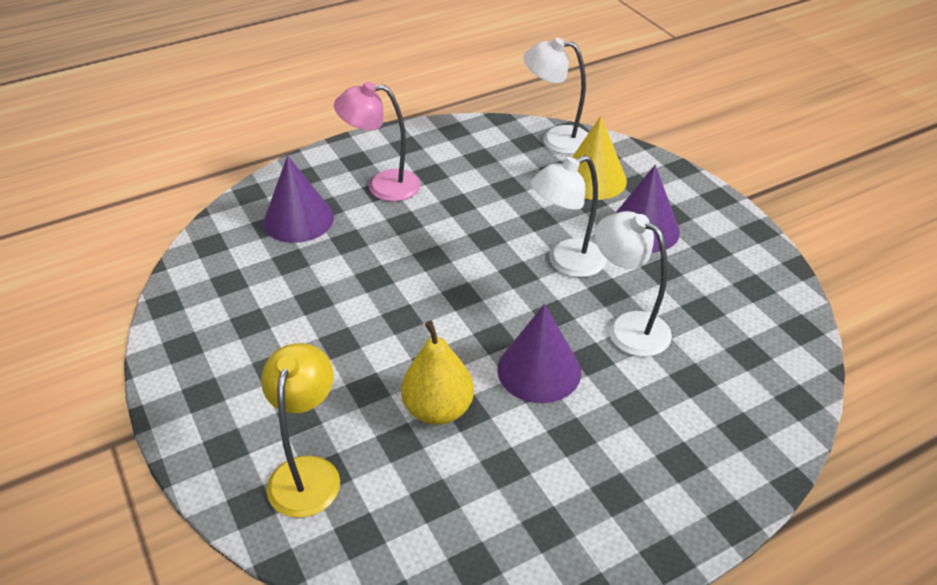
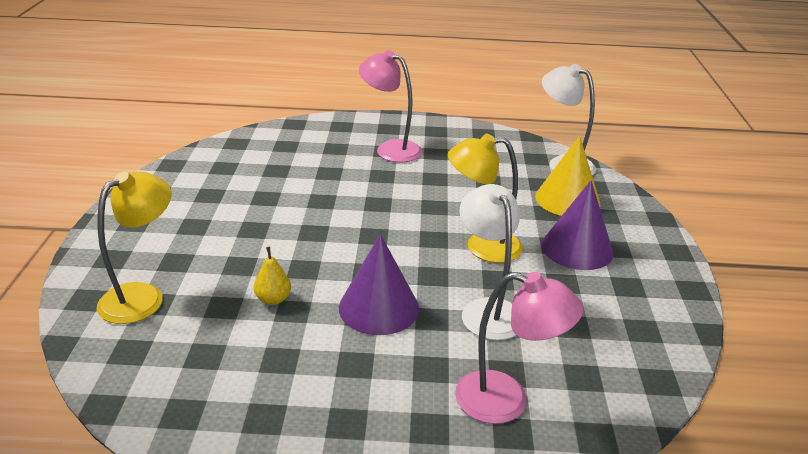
camera: 30 degrees right, 10 degrees down
purple cone [263,155,334,243] -> none
yellow pear [401,321,474,425] -> yellow pear [254,247,291,305], size x0.56
white lamp [531,155,607,277] -> yellow lamp [448,134,523,263]
none -> pink lamp [455,272,583,424]

